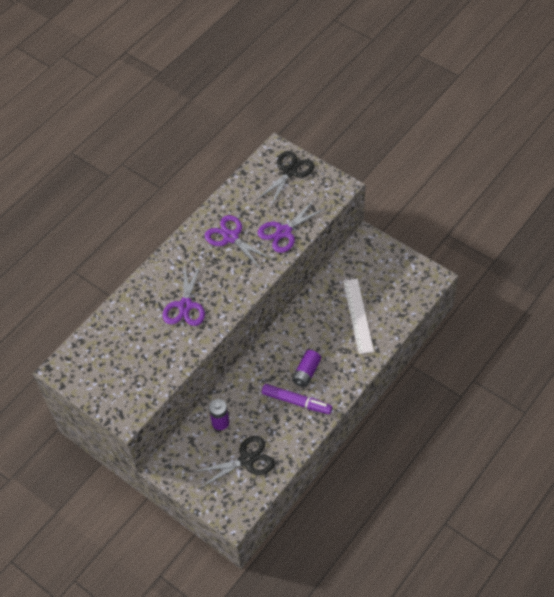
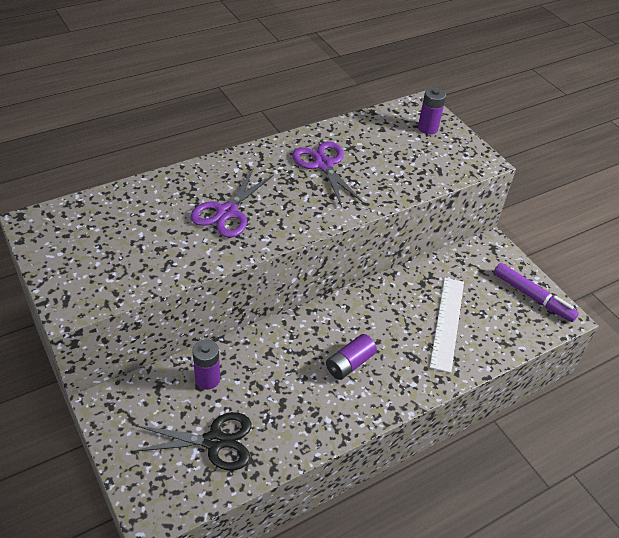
camera: 15 degrees right, 10 degrees down
black scissors [257,151,315,207] -> purple battery [418,88,446,134]
purple scissors [258,199,327,253] -> none
purple marker [262,384,332,414] -> purple marker moved to [494,263,579,322]

